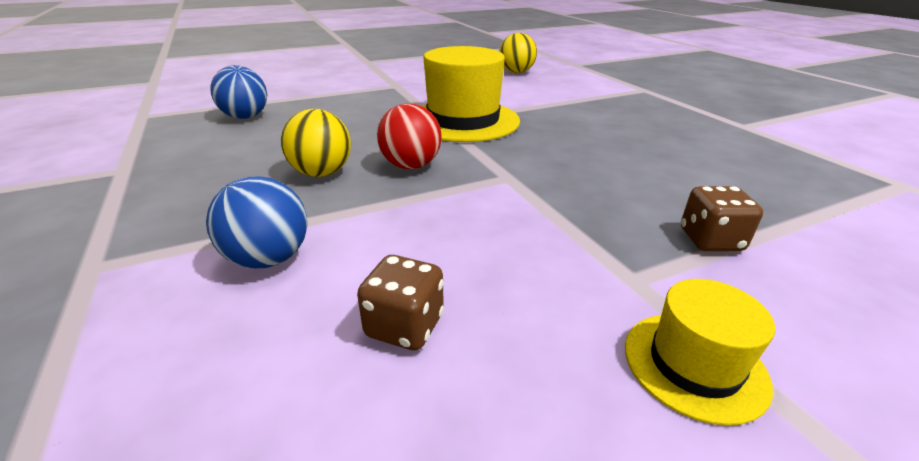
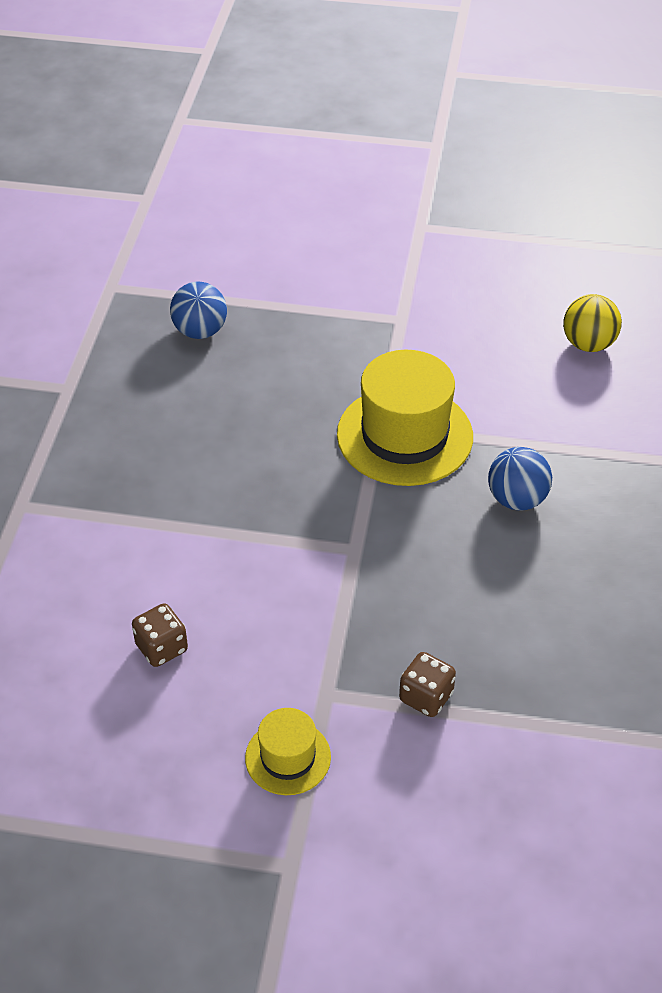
camera: 35 degrees right, 15 degrees up
blue ball [206,176,307,268] -> blue ball moved to [488,447,552,510]
yellow ball [281,109,351,177] -> none
red ball [377,103,442,169] -> none

